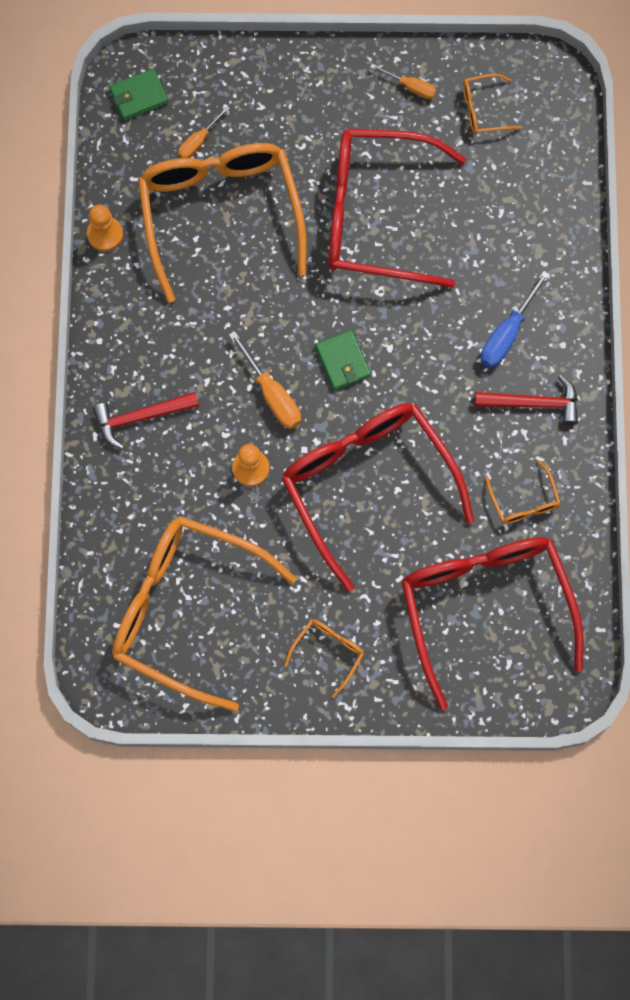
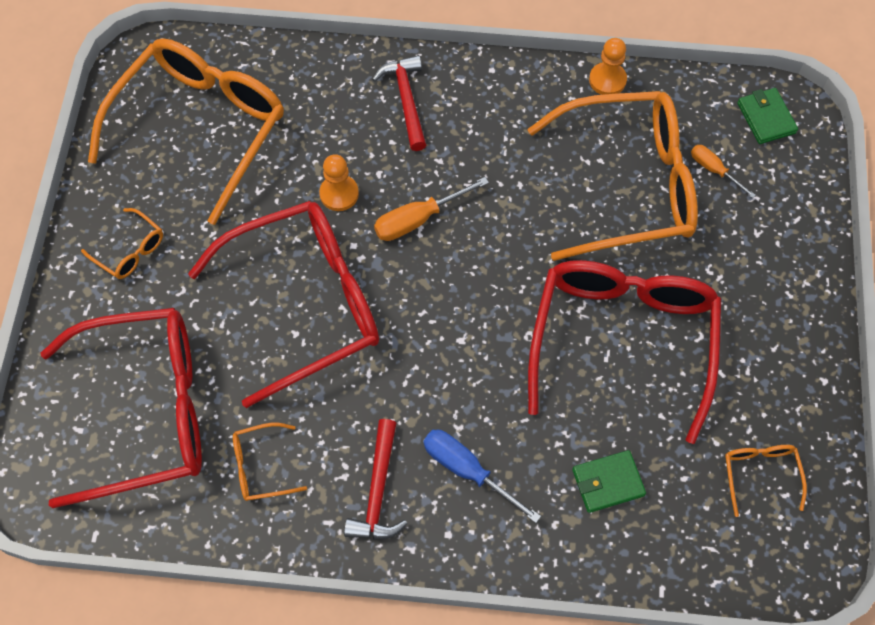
camera: 95 degrees right, 10 degrees down
green wallet [315,330,371,390] -> green wallet moved to [572,450,646,513]
orange screwdriver [370,64,436,99] -> none

